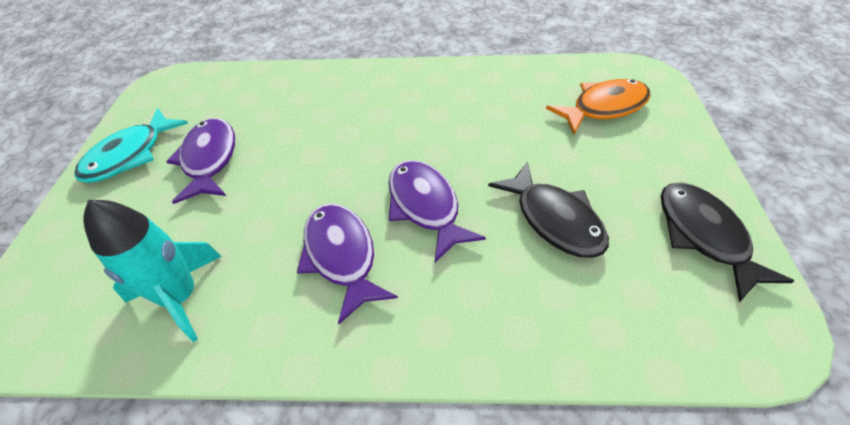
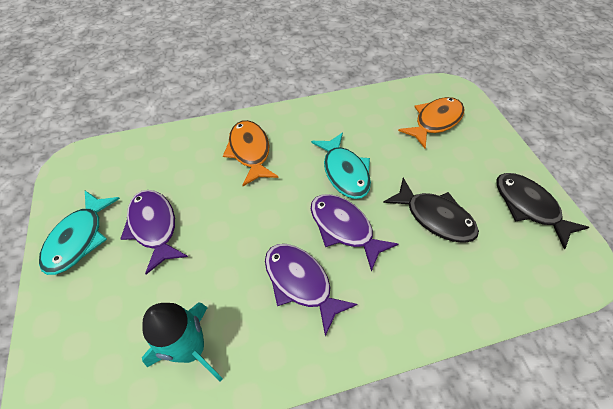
camera: 20 degrees left, 5 degrees up
none -> orange fish [223,120,279,186]
none -> turquoise fish [311,132,371,199]

